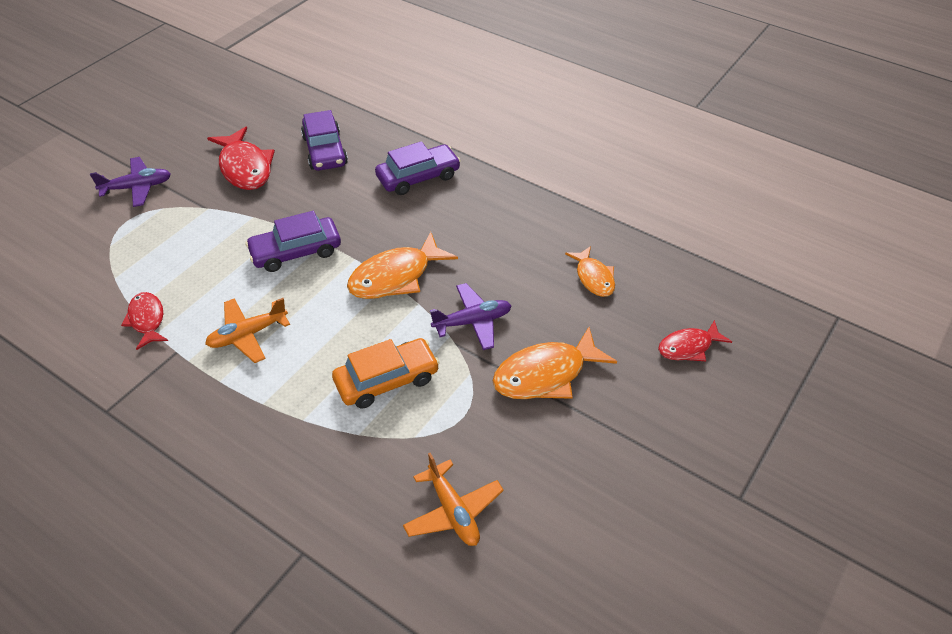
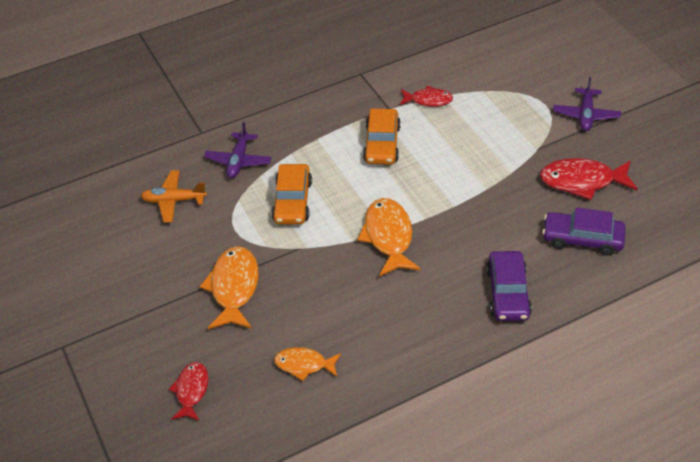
camera: 120 degrees right, 0 degrees up
orange plane [205,298,290,363] -> orange car [363,109,401,165]
purple car [245,211,341,272] -> none
purple plane [430,283,512,350] -> purple plane moved to [204,122,272,178]

